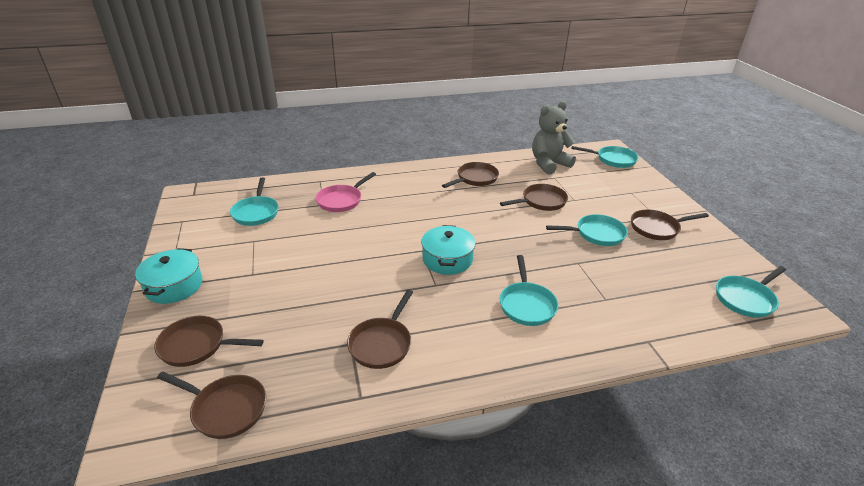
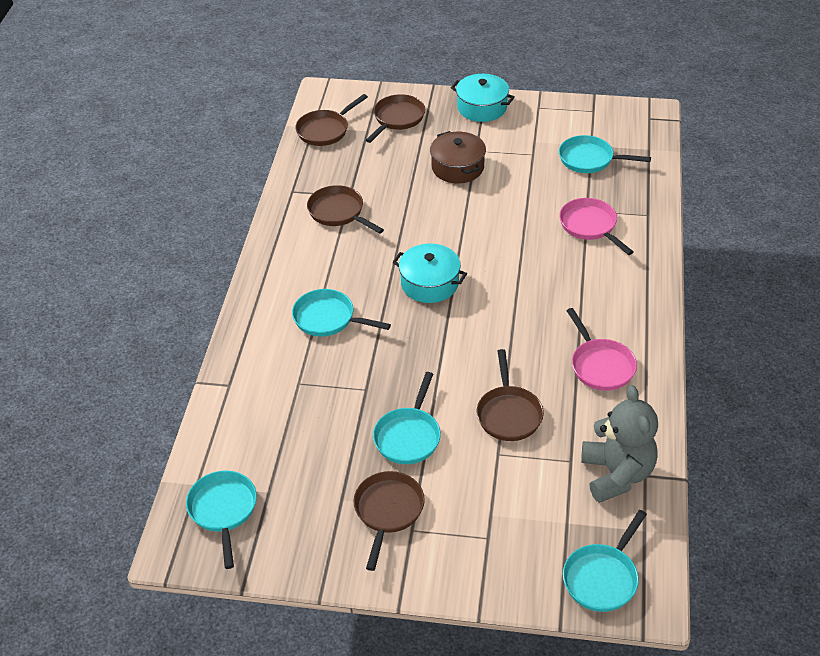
camera: 115 degrees right, 10 degrees up
brown pan [442,162,499,188] -> pink pan [567,308,637,391]
none -> brown pot [430,131,486,183]

